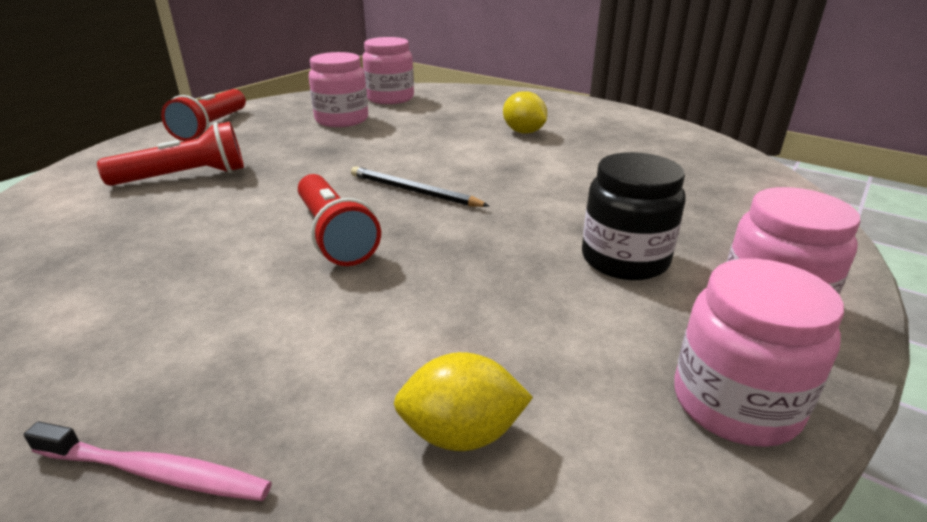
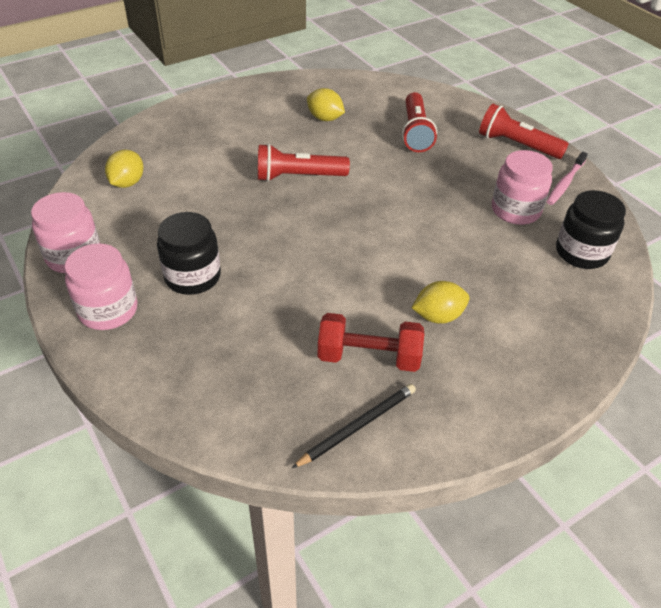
camera: 110 degrees right, 15 degrees up
pink toothbrush [24,422,272,501] -> pink toothbrush moved to [546,152,588,205]
black pencil [351,166,489,207] -> black pencil moved to [292,384,416,468]
pink jar [362,37,414,104] -> black jar [556,190,626,269]
none -> yellow lemon [307,88,345,121]
none -> red dumbbell [318,313,424,372]

